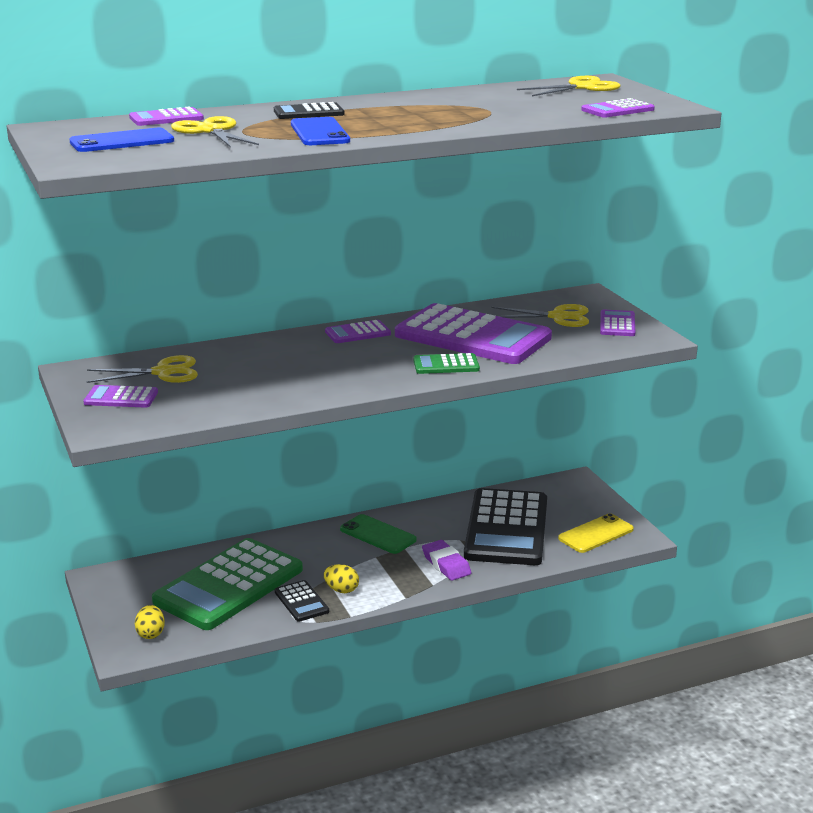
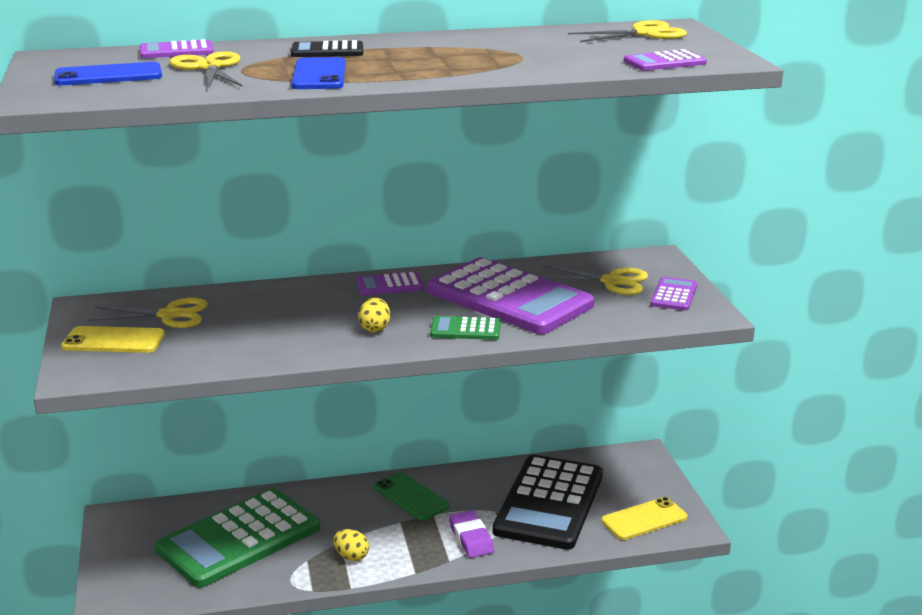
camera: 10 degrees right, 0 degrees up
purple calculator [83,385,158,408] -> yellow phone [61,326,165,353]
yellow egg [135,605,165,639] -> yellow egg moved to [358,298,390,332]
black calculator [275,580,329,622] -> none

